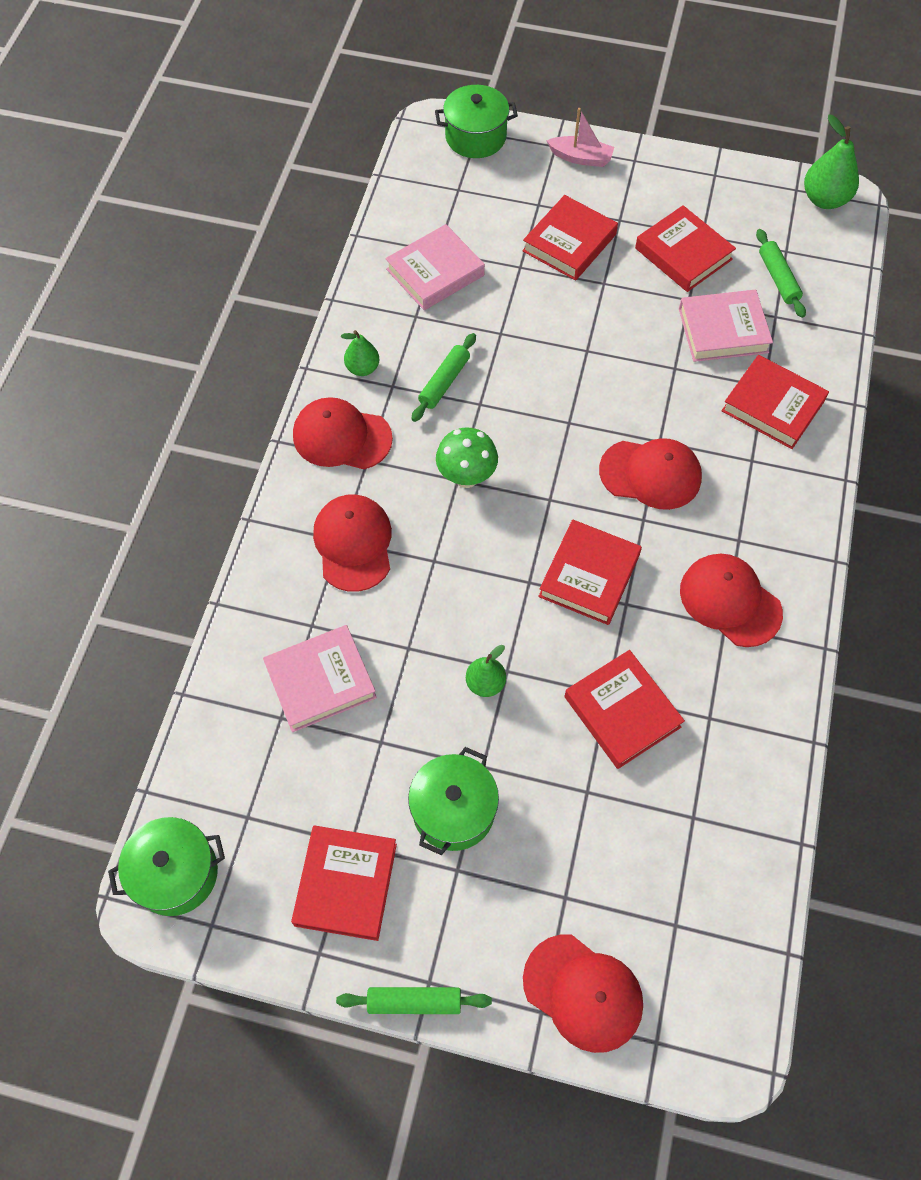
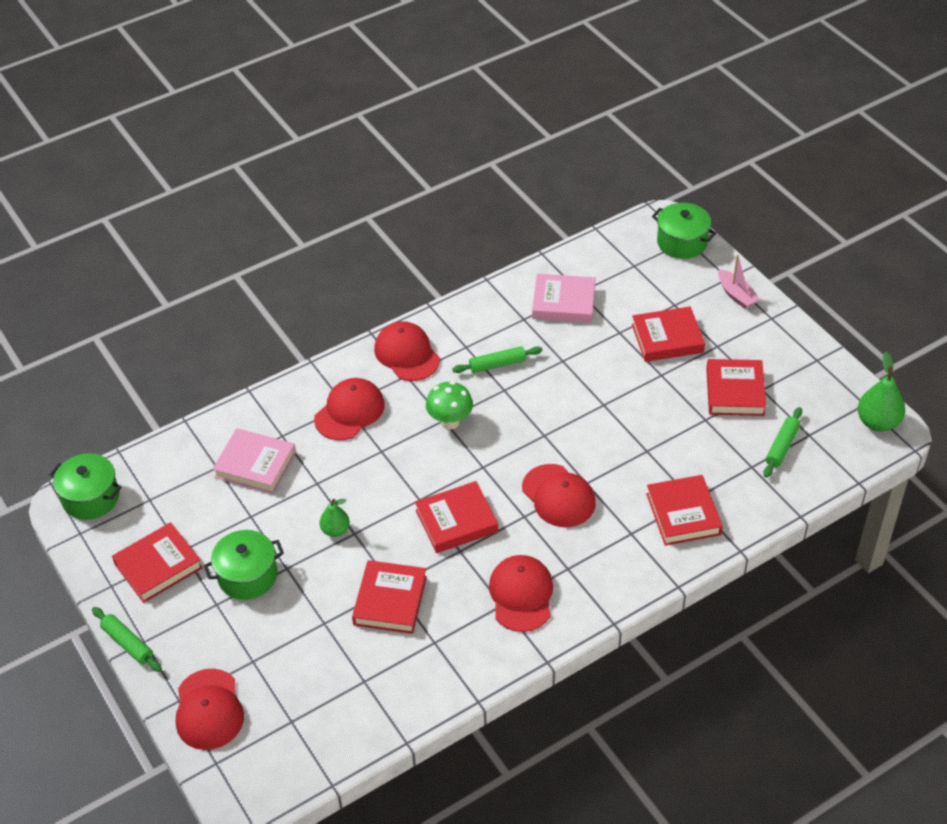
camera: 45 degrees right, 15 degrees down
green pear [341,330,380,376] -> none
pink book [679,290,773,362] -> none

